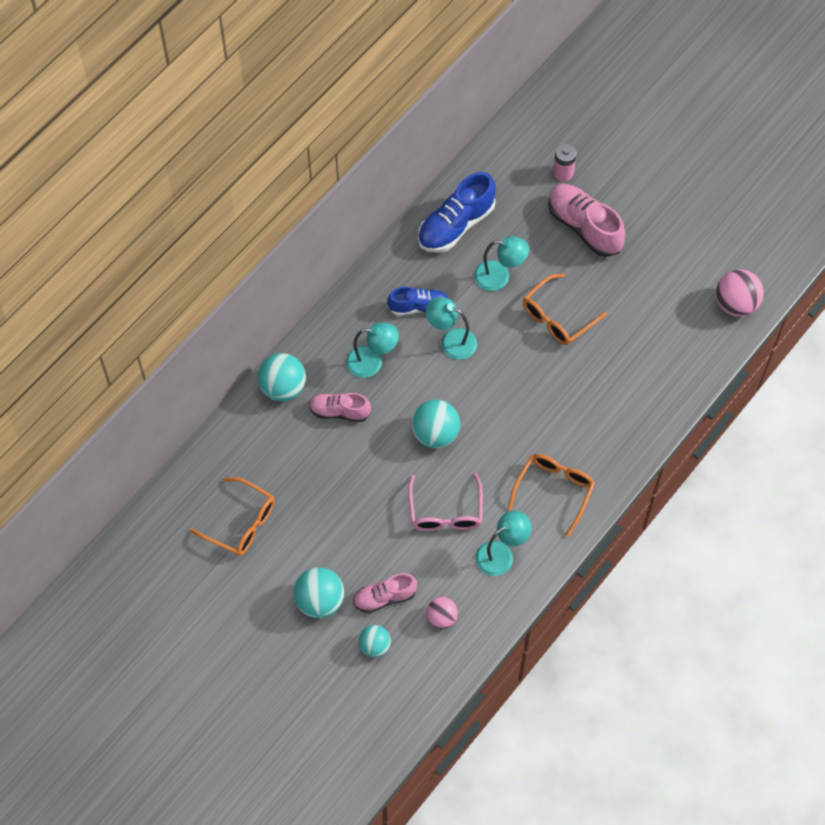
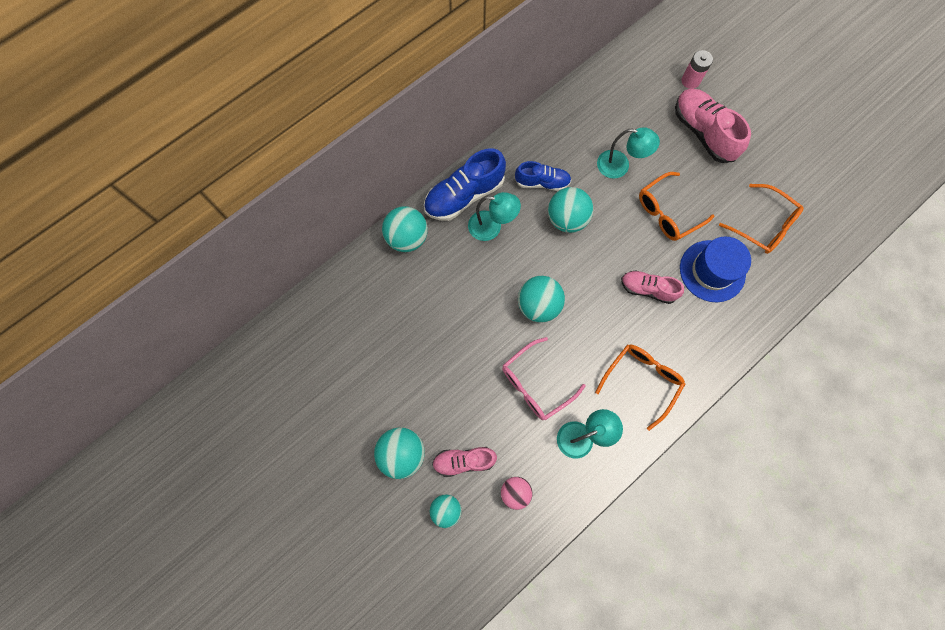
camera: 10 degrees right, 10 degrees up
orange glasses [190,477,275,556] -> orange glasses moved to [719,184,804,254]
pink shoe [309,393,371,422] -> pink shoe moved to [621,271,684,304]
pink glasses [408,473,483,531] -> pink glasses turned 45 degrees clockwise [502,337,586,420]
blue shoe [418,172,496,253] -> blue shoe moved to [424,148,506,221]
turquoise lamp [426,297,477,360] -> turquoise ball [548,187,594,233]
pink ball [716,269,764,317] -> none
none -> blue hat [680,236,751,302]

